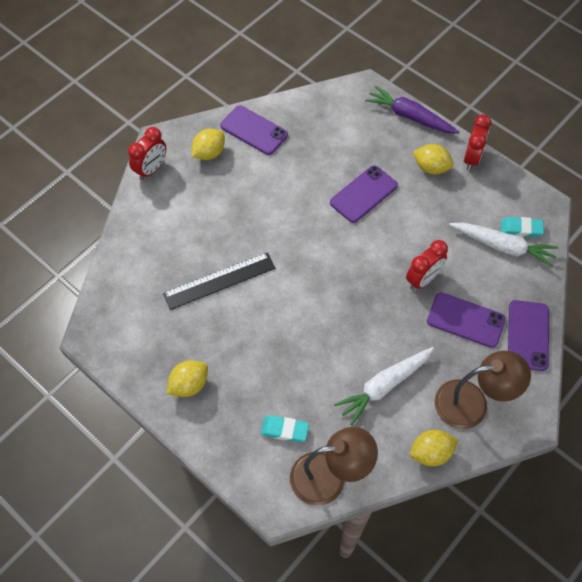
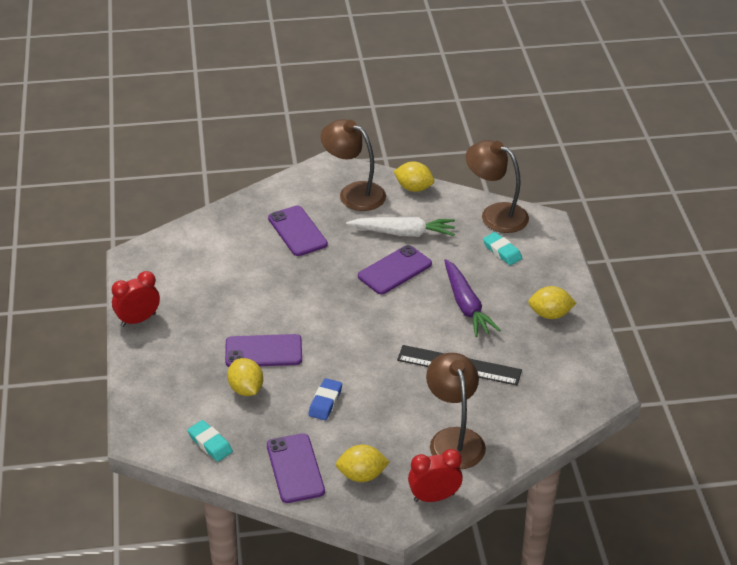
camera: 140 degrees left, 20 degrees down
purple carrot [365,85,459,134] -> purple carrot moved to [444,259,501,337]
red clock [406,240,448,290] -> none
yellow lemon [413,144,454,174] -> yellow lemon moved to [227,358,263,396]
white carrot [449,222,559,268] -> none
turquoise eraser [501,217,544,237] -> turquoise eraser moved to [188,420,233,462]
purple phone [508,300,549,371] -> purple phone moved to [358,245,432,294]
none -> blue eraser [308,378,342,420]
none -> brown lamp [426,353,486,469]

